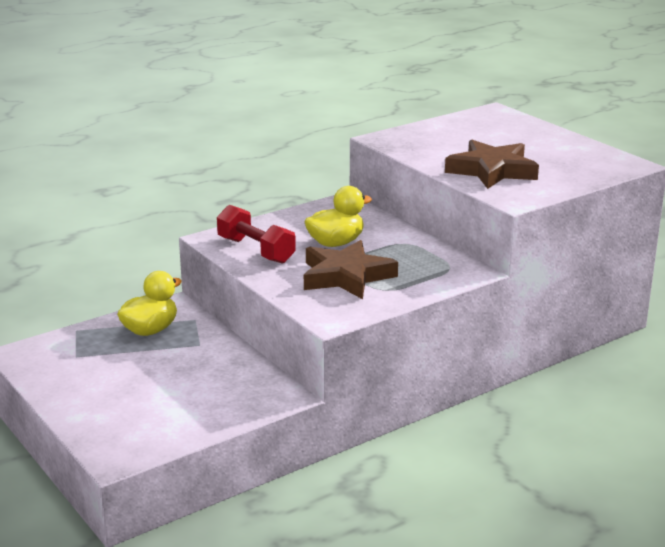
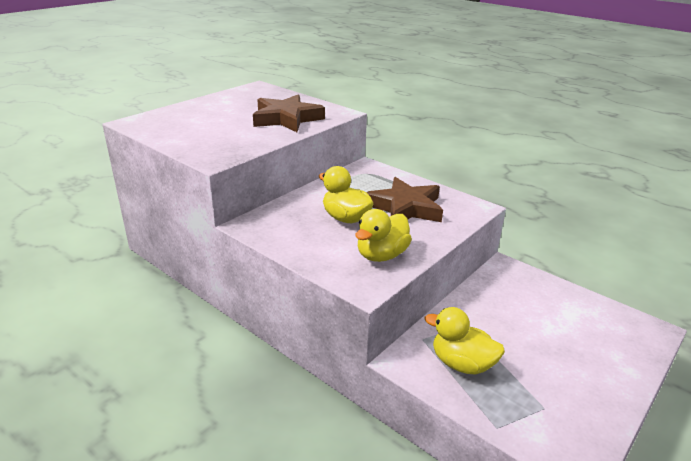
camera: 105 degrees left, 5 degrees up
red dumbbell [217,205,296,264] -> yellow duck [355,209,412,262]

